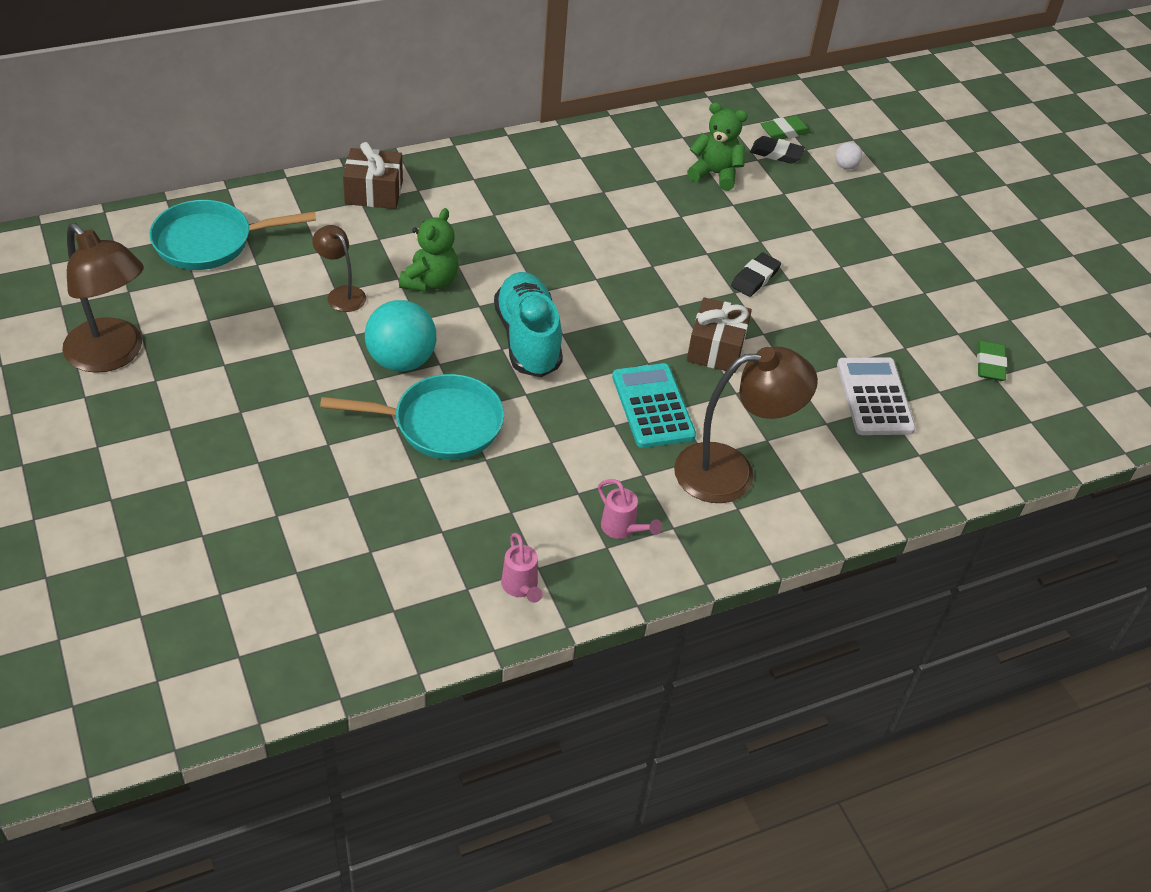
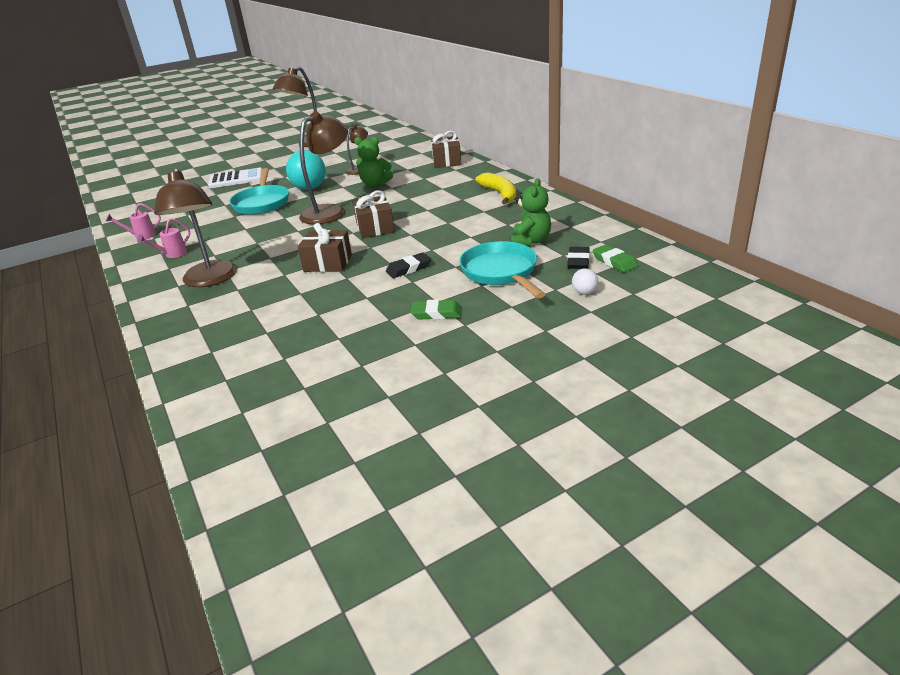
camera: 90 degrees right, 15 degrees down
turquoise pan [149,200,316,270] -> turquoise pan moved to [459,241,545,298]
turquoise shoe [494,272,563,377] -> brown lamp [299,112,348,225]
turquoise calculator [612,363,696,448] -> none
black eraser [731,253,781,297] -> black eraser turned 60 degrees counterclockwise [386,253,431,278]
white calculator [837,357,916,435] -> white calculator moved to [208,168,262,188]
green eraser [977,341,1007,381] -> green eraser moved to [410,299,462,320]
none -> brown gift [353,191,395,238]
none -> yellow banana [475,172,516,205]

